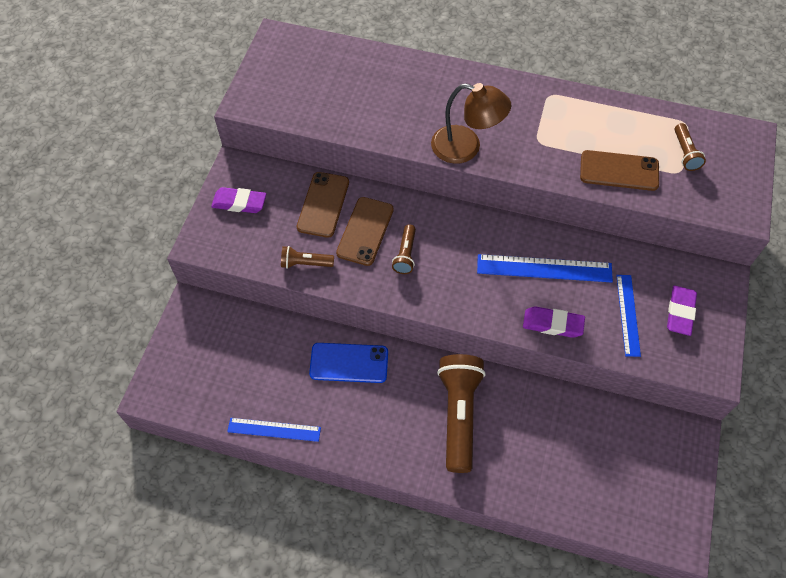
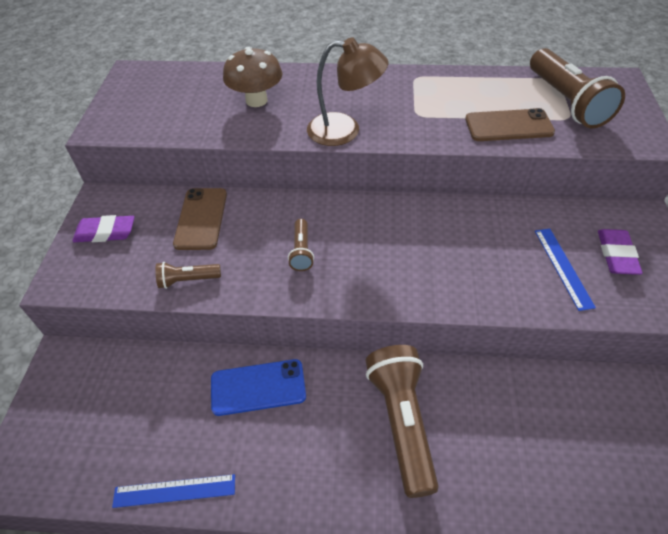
camera: 10 degrees left, 10 degrees down
brown phone [336,197,394,266] -> none
blue ruler [477,254,613,283] -> none
purple eraser [523,307,585,338] -> none
brown flashlight [674,123,706,171] -> brown flashlight [530,48,625,129], size x2.05
none -> brown mushroom [223,47,282,107]

